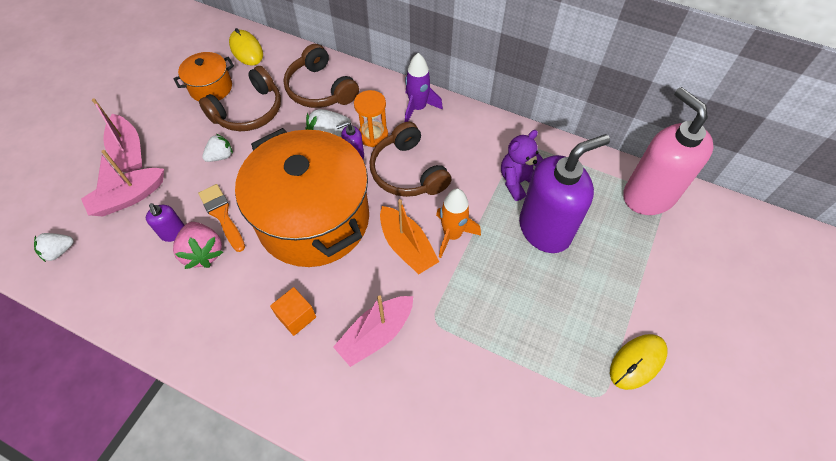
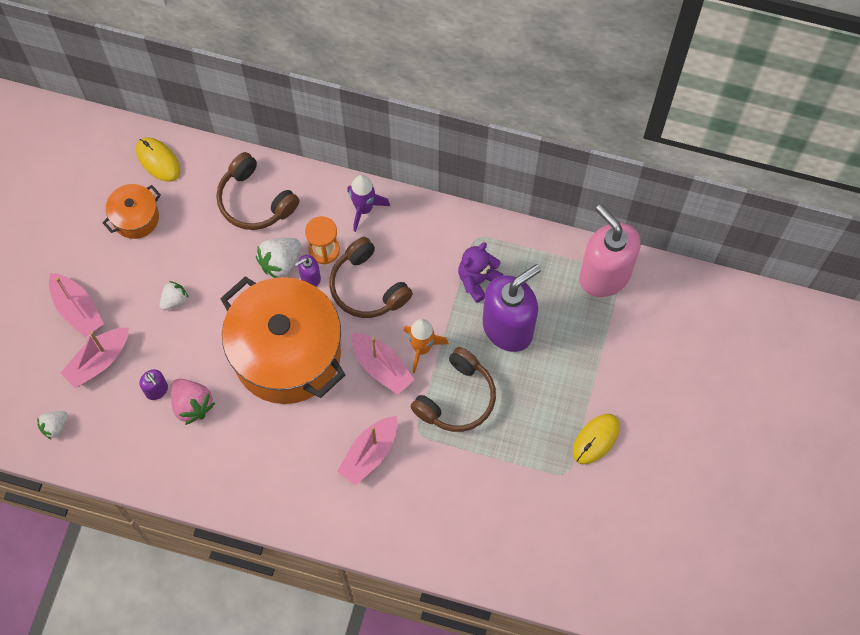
camera: 10 degrees left, 10 degrees up
orange brush [198,184,245,252] -> none
brown headphones [199,66,281,131] -> brown headphones moved to [411,347,496,432]
orange cube [270,287,316,336] -> none
orange boat [380,199,439,274] -> pink boat [351,333,415,395]

